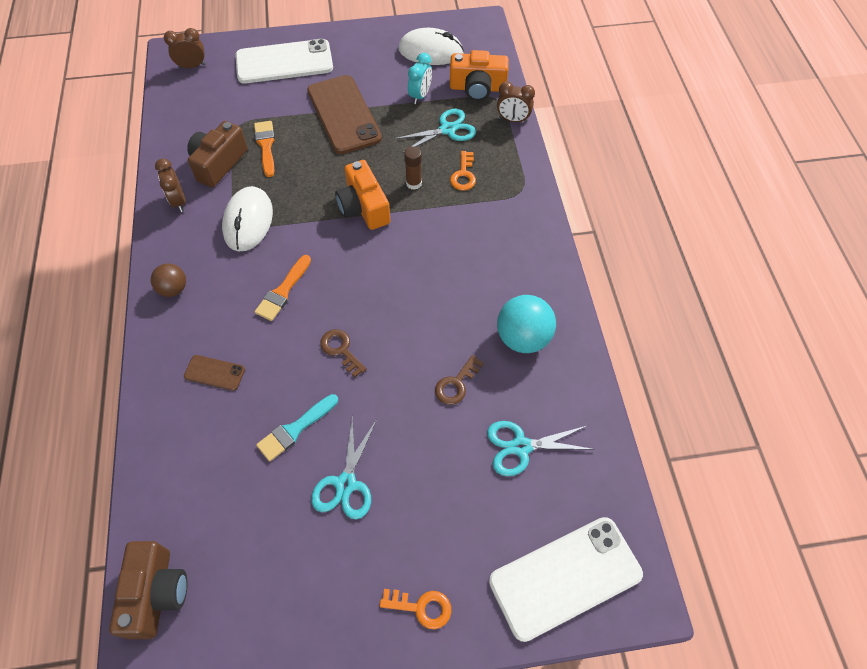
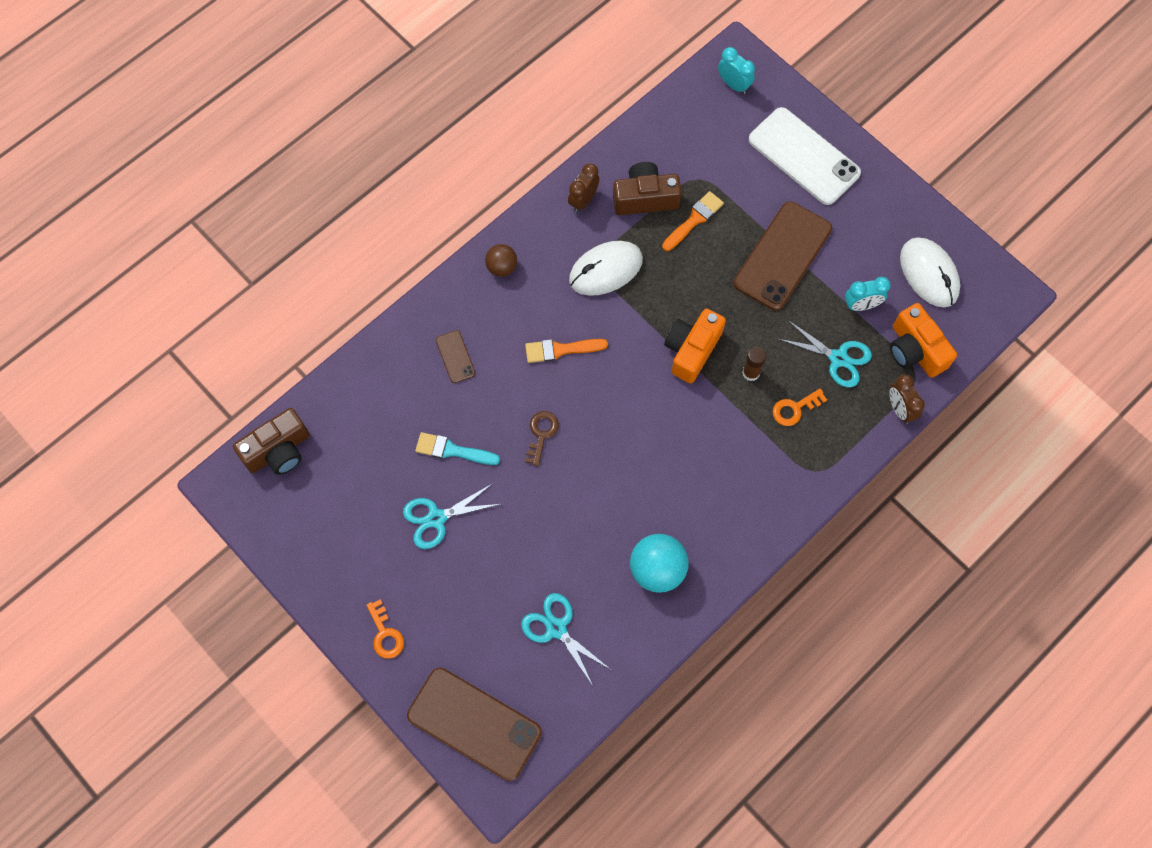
camera: 55 degrees right, 10 degrees up
brown clock [164,28,206,69] -> turquoise clock [718,47,755,94]
brown key [435,355,484,405] -> none
white phone [489,517,643,642] -> brown phone [407,667,542,781]

